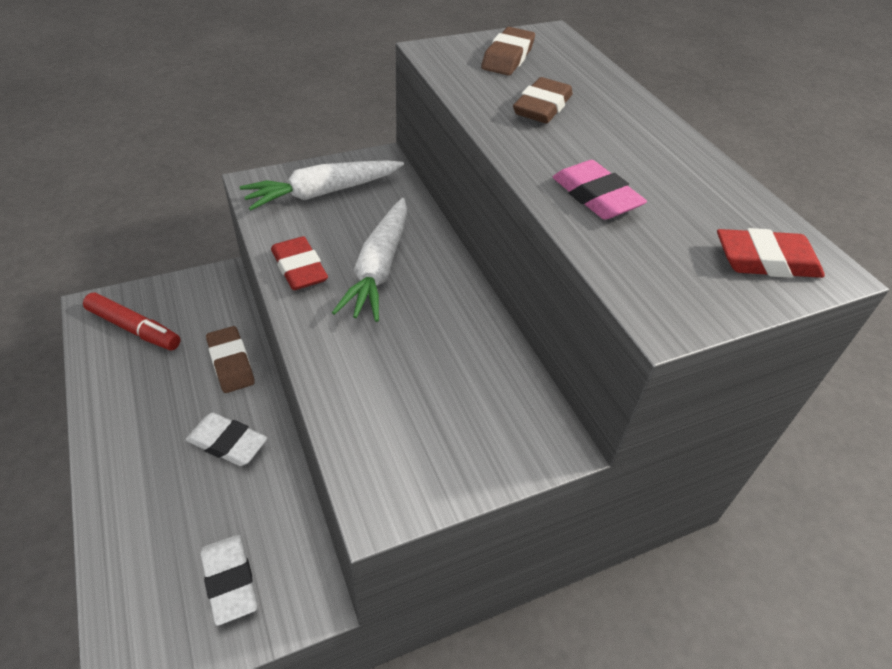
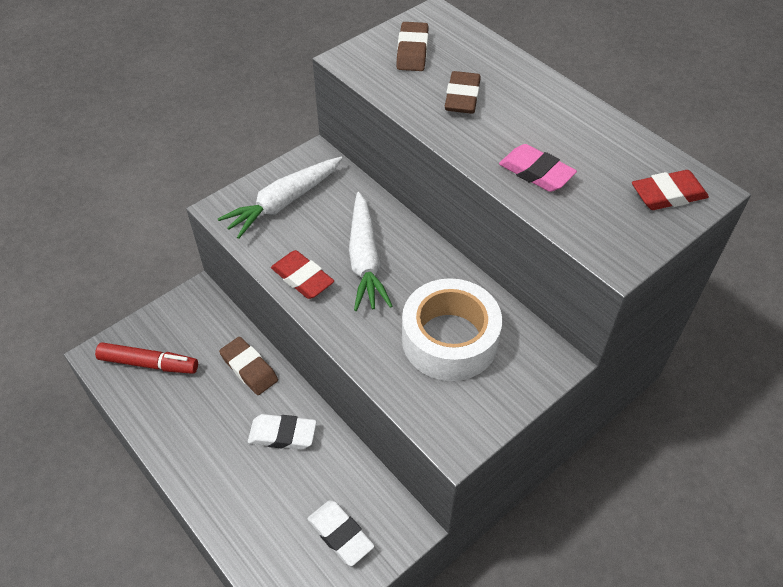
camera: 15 degrees left, 5 degrees up
none -> white tape [402,278,502,381]

